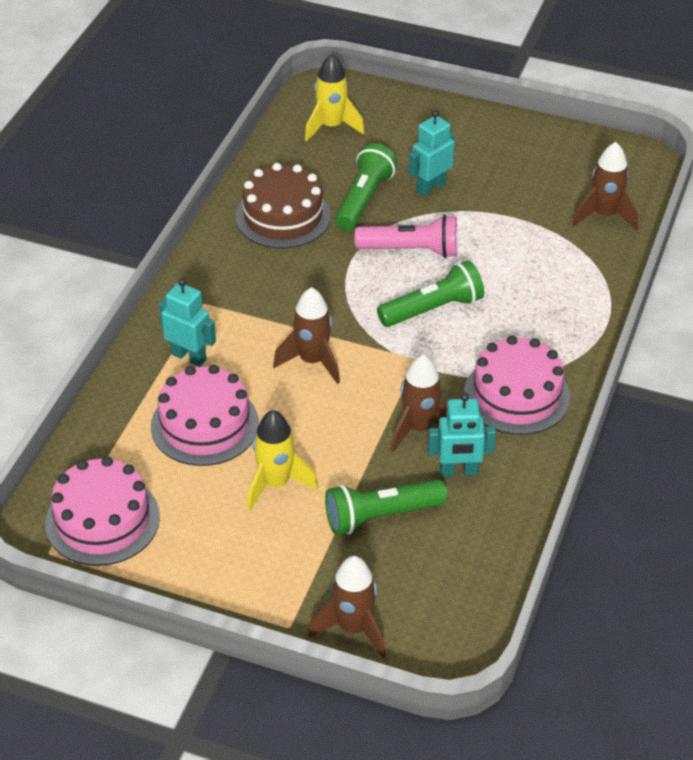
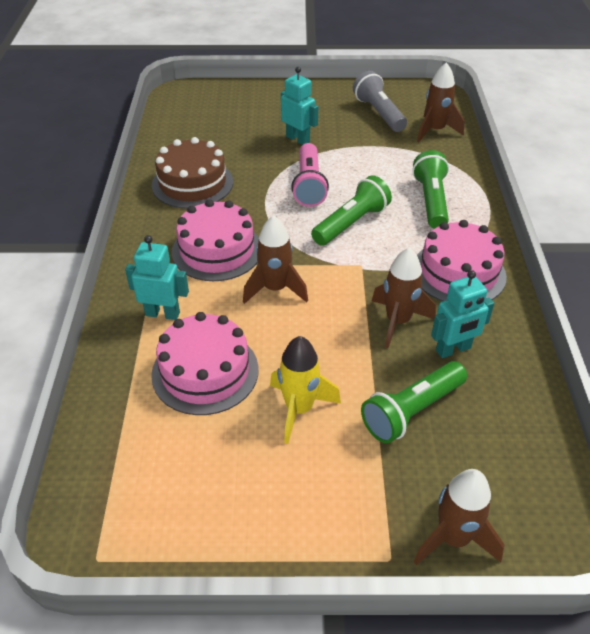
camera: 20 degrees left, 0 degrees up
pink cake [45,456,160,566] -> pink cake moved to [172,199,259,281]
yellow rocket [305,54,365,142] -> none
green flashlight [335,143,397,231] -> green flashlight moved to [412,150,449,229]
pink flashlight [355,215,458,258] -> pink flashlight turned 105 degrees clockwise [291,143,329,207]
turquoise robot [408,110,454,197] -> turquoise robot turned 105 degrees clockwise [281,67,318,145]
none -> grey flashlight [353,71,407,132]

